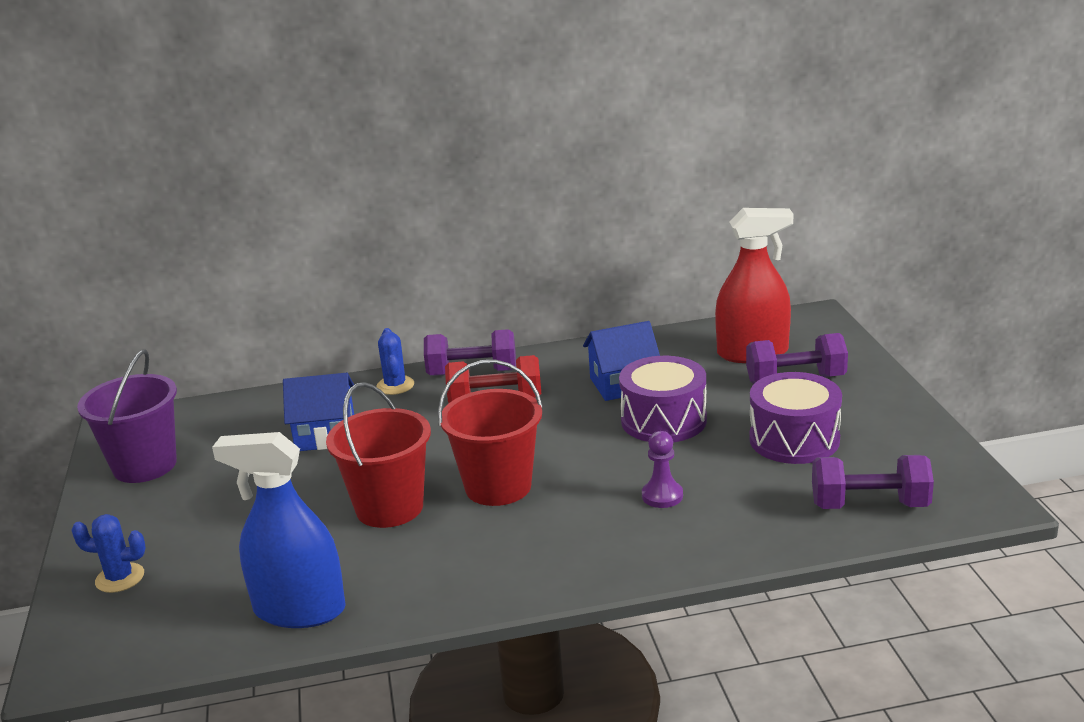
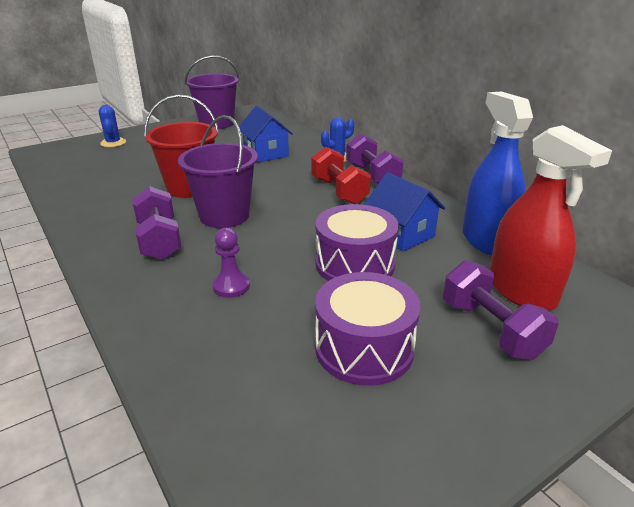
camera: 65 degrees right, 5 degrees up
blue spray bottle [212,432,346,628] -> blue spray bottle moved to [462,92,533,255]
red bucket [438,360,543,506] -> purple bucket [178,115,258,228]
purple dumbbell [812,455,934,509] -> purple dumbbell moved to [132,186,181,260]

